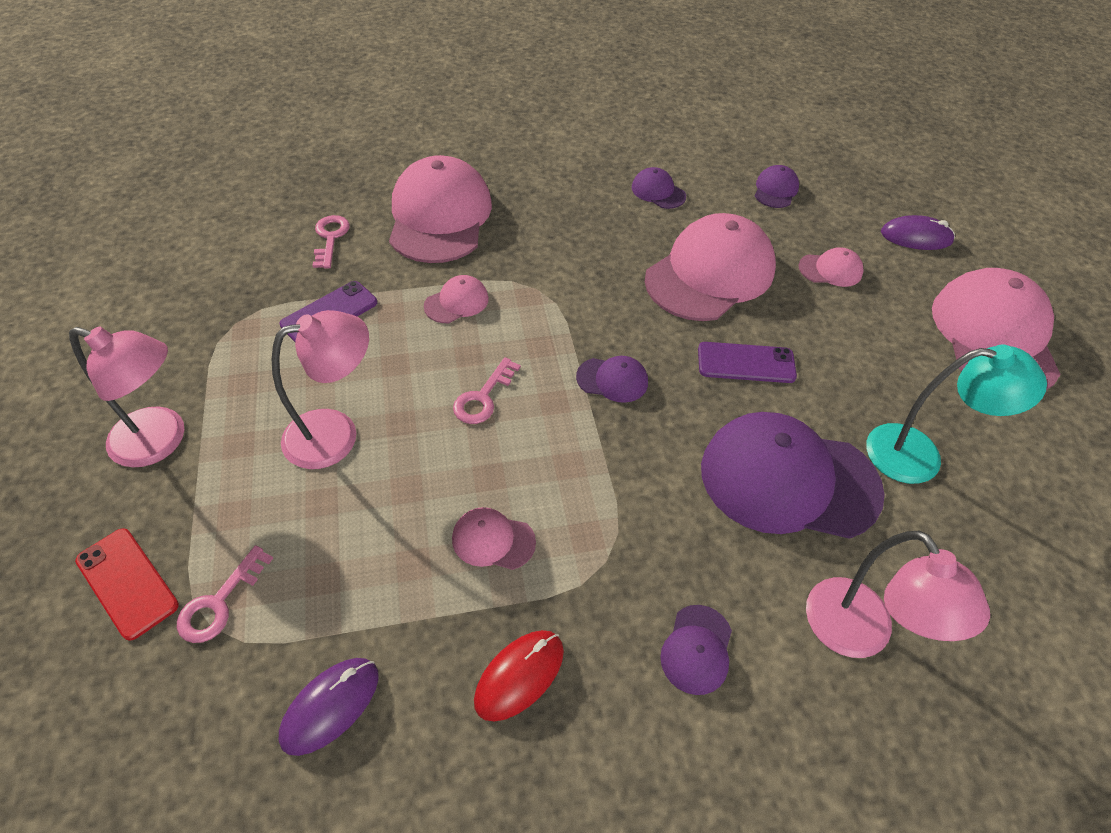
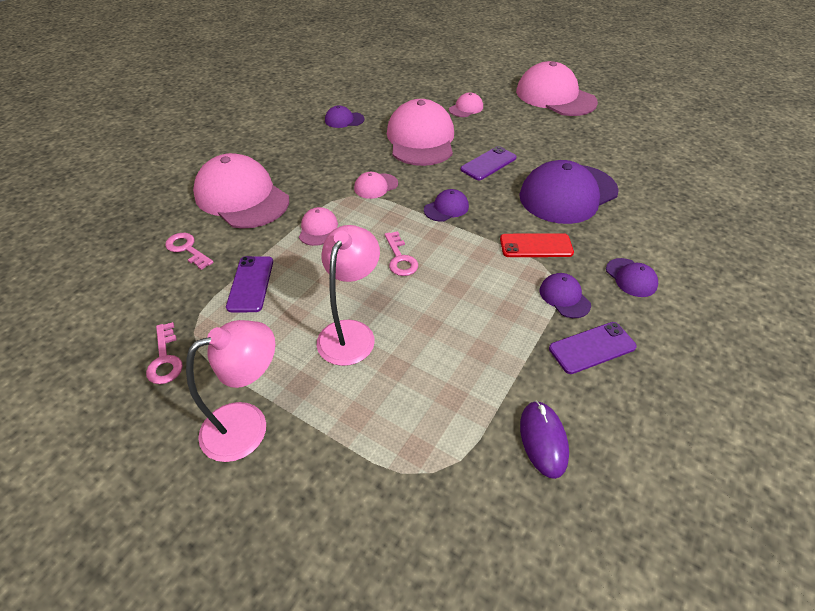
camera: 45 degrees left, 5 degrees down
red phone [75,528,179,641] -> red phone moved to [500,233,574,257]
pink key [177,545,273,643] -> pink key moved to [146,322,183,384]
pink cap [452,507,536,570] -> pink cap moved to [354,172,398,199]
red mouse [474,630,564,722] -> purple phone [549,322,637,374]
purple cap [755,165,799,208] -> purple cap moved to [539,273,591,318]
pink lamp [806,531,990,658] -> none
turquoise lamp [866,345,1047,484] -> none
purple mouse [881,215,955,250] -> none

